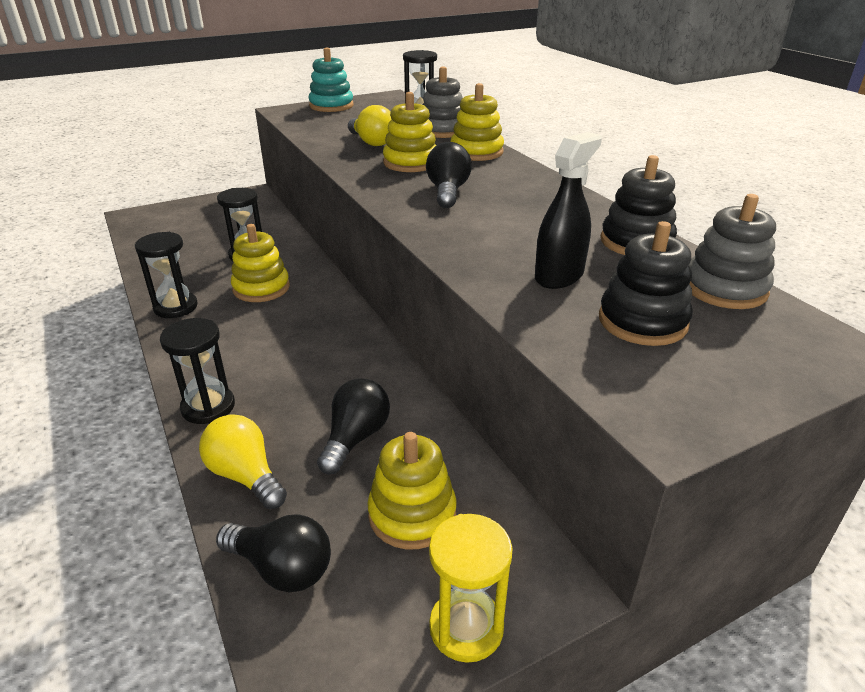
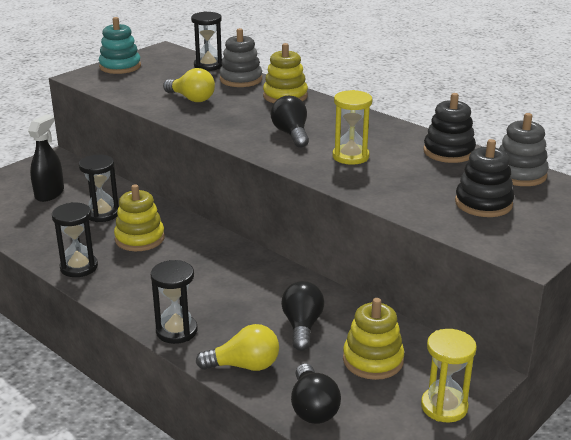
camera: 20 degrees left, 5 degrees down
yellow light bulb [199,414,287,509] -> yellow light bulb turned 150 degrees clockwise [196,324,279,371]
black light bulb [216,514,331,592] -> black light bulb turned 75 degrees clockwise [291,363,341,424]
yellow stacking toy [383,92,436,172] -> none
black spray bottle [535,132,602,289] -> black spray bottle moved to [28,114,64,202]
none -> yellow hourglass [332,90,372,165]

